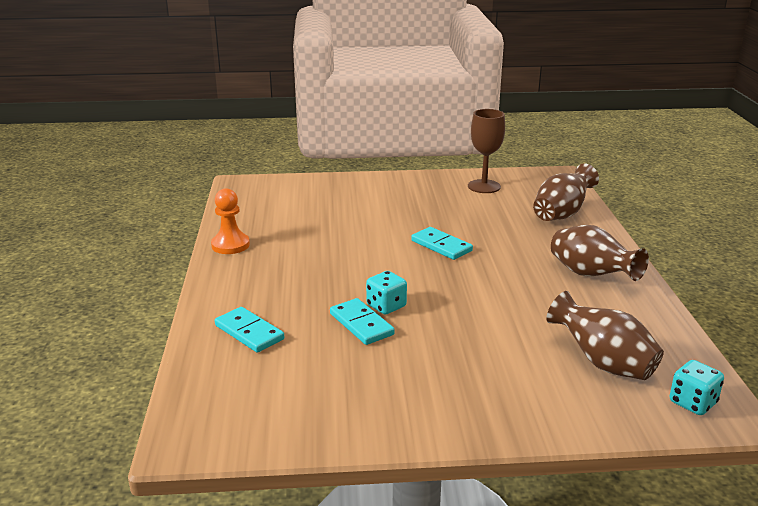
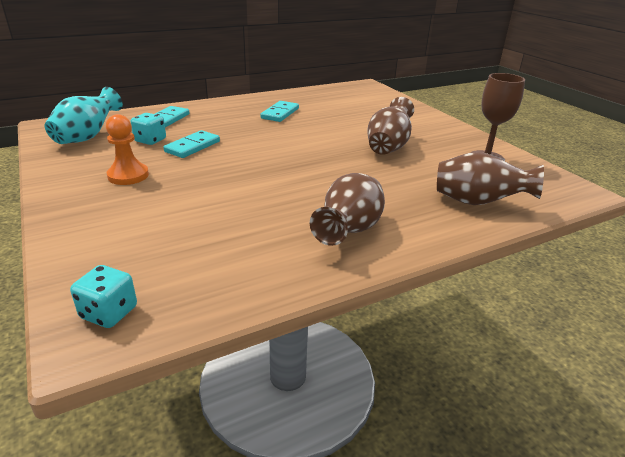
camera: 65 degrees right, 5 degrees up
orange pawn [211,188,250,254] -> orange pawn moved to [106,114,149,185]
turquoise dice [366,271,407,315] -> turquoise dice moved to [131,113,166,145]
turquoise domino [411,227,473,260] -> turquoise domino moved to [260,101,299,122]
brown vase [546,291,664,380] -> brown vase moved to [367,97,414,155]
none -> turquoise vase [45,87,123,144]

